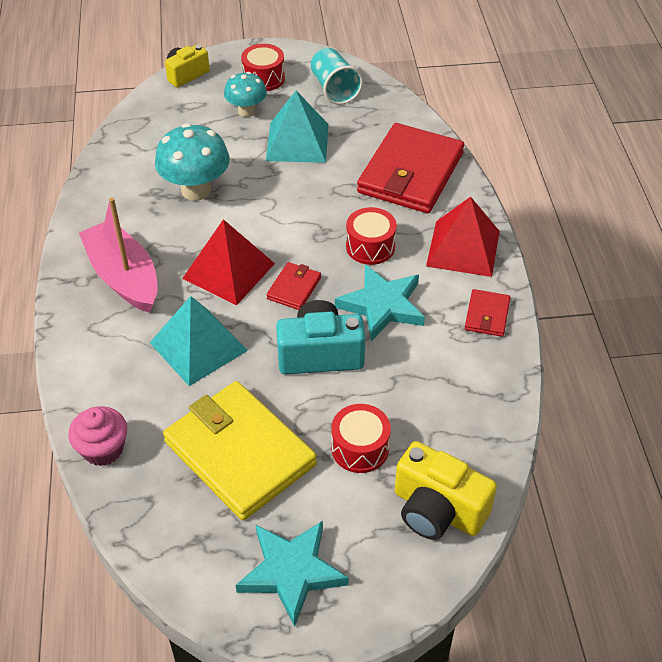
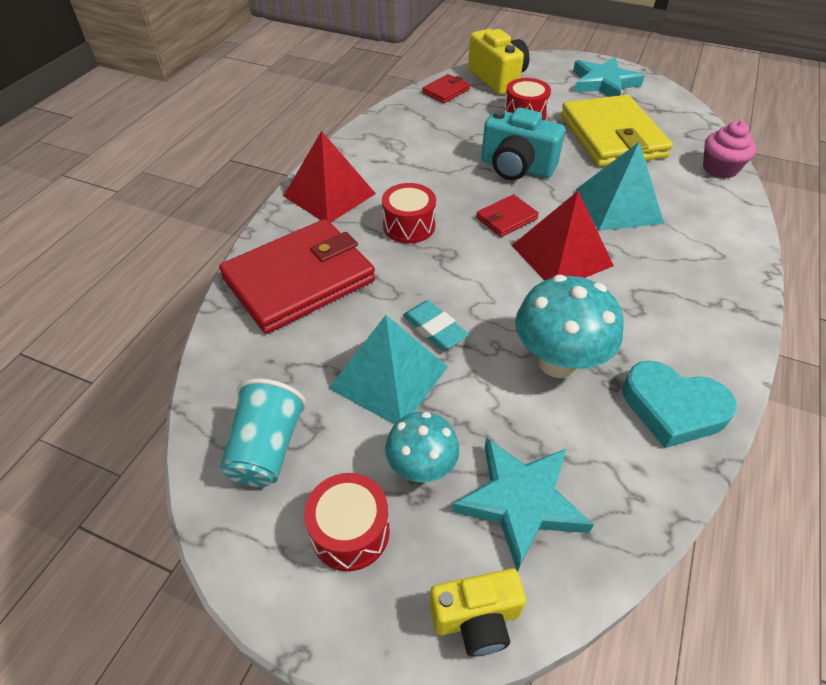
camera: 150 degrees left, 0 degrees up
pink boat [79,197,158,313] -> none
turquoise star [335,264,425,341] -> turquoise star moved to [452,437,594,571]
red wallet [465,289,510,337] -> red wallet moved to [422,74,470,103]
none -> turquoise eraser [403,300,469,350]
none -> turquoise heart [622,361,737,448]

